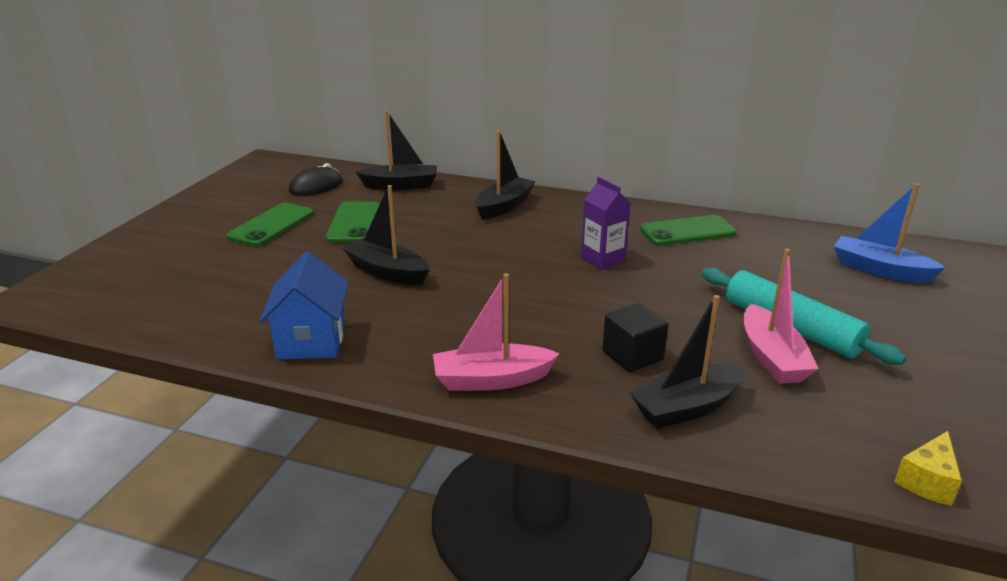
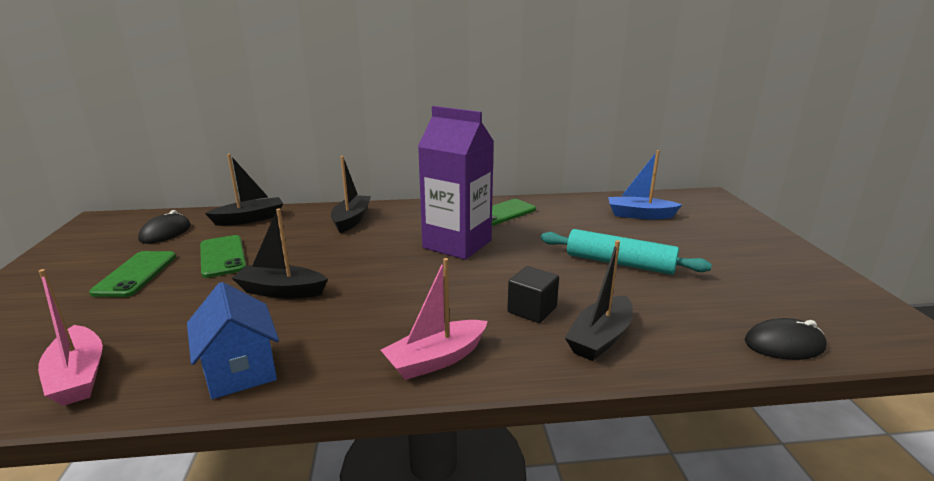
camera: 25 degrees left, 5 degrees down
purple carton [581,177,630,270] -> purple carton [418,106,494,260], size x1.98
pink boat [744,248,819,384] -> pink boat moved to [38,269,103,406]
yellow cheese [894,431,962,506] -> black mouse [745,318,827,360]

